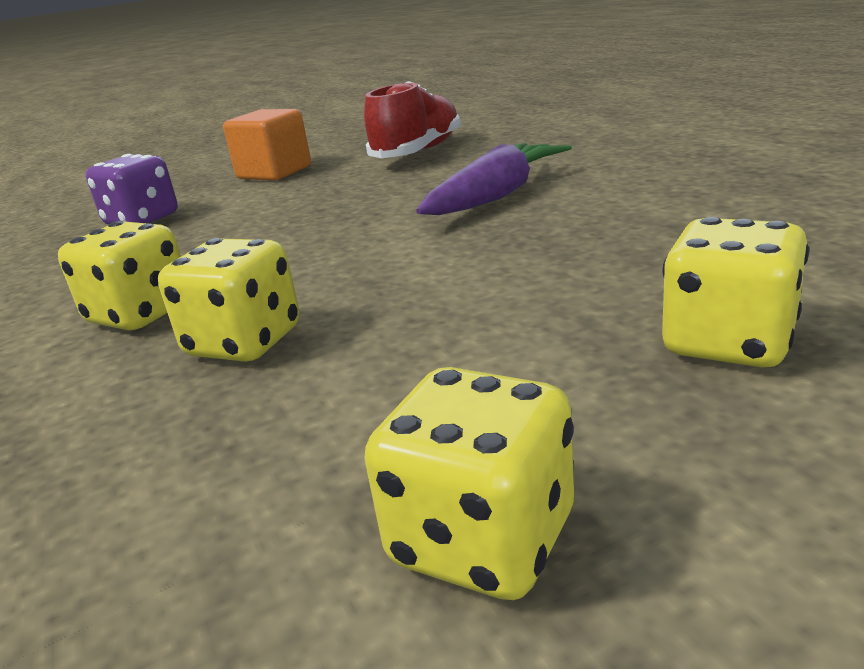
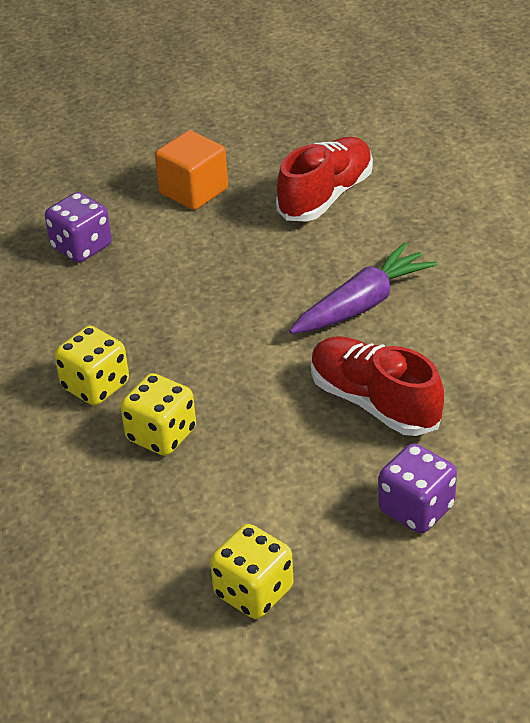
camera: 10 degrees right, 15 degrees up
yellow dice [662,217,809,368] -> purple dice [378,443,457,533]
none -> red shoe [311,336,444,436]

